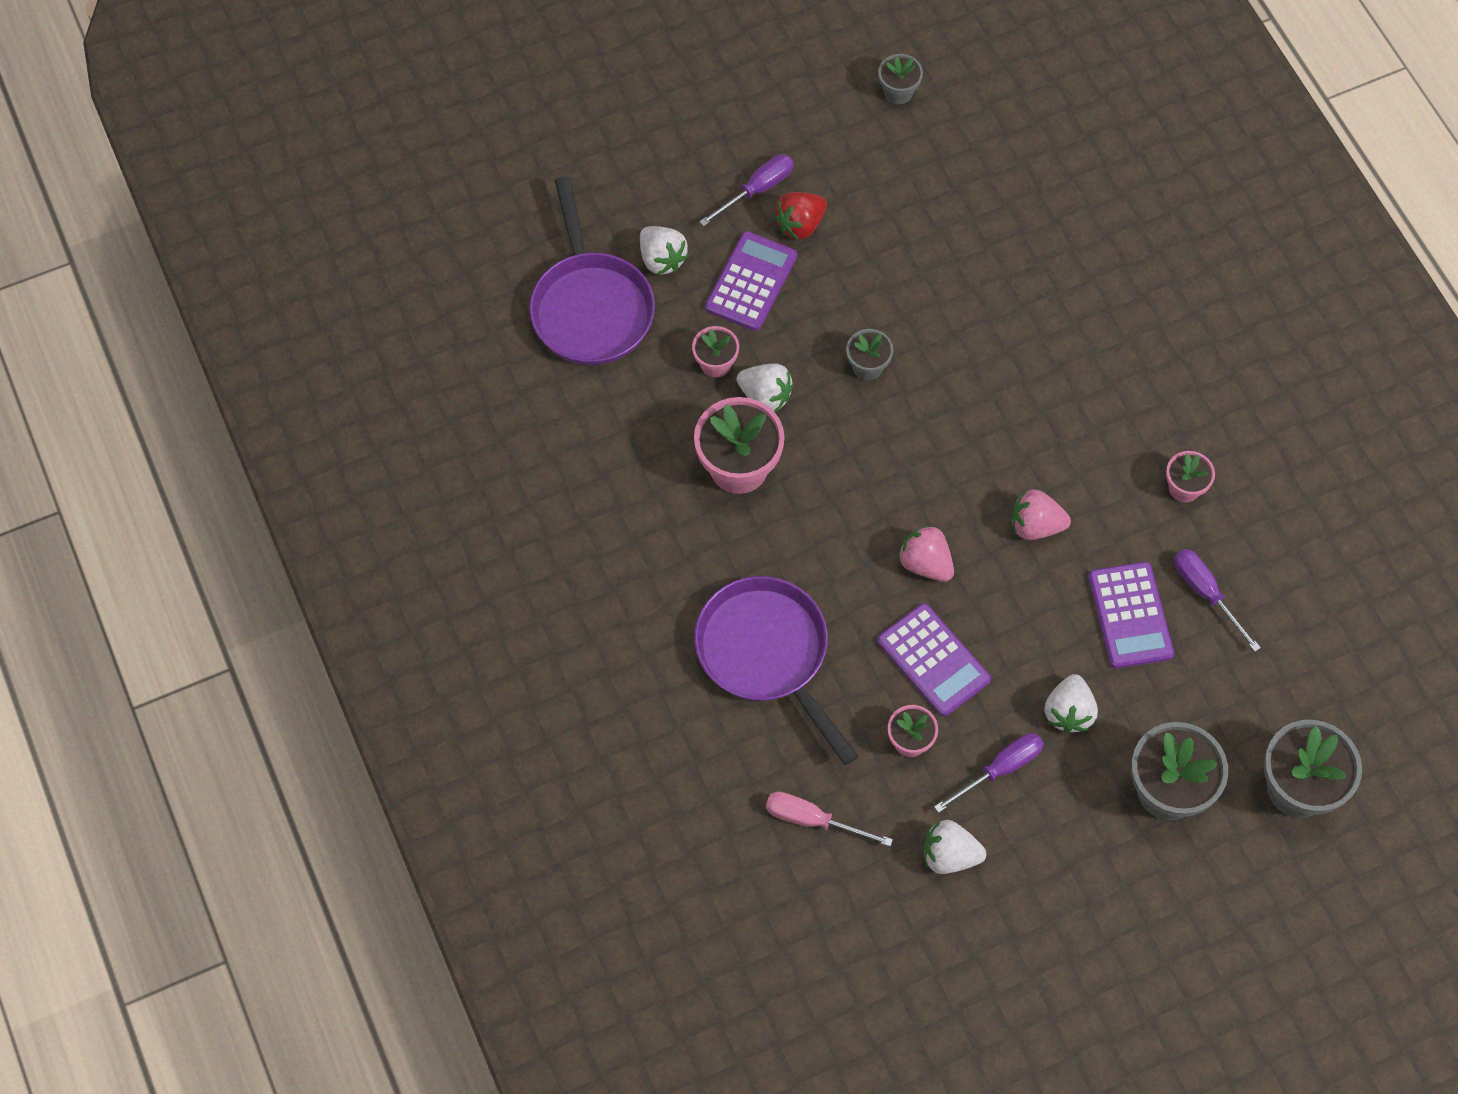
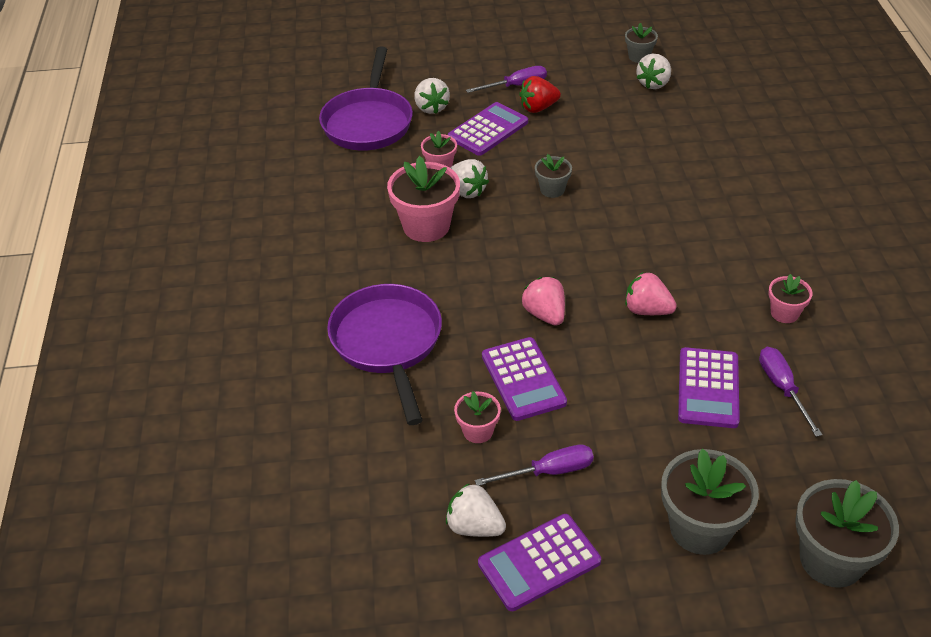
camera: 20 degrees right, 20 degrees down
pink screwdriver [766,792,893,846] -> none
white strawberry [1045,674,1098,733] -> white strawberry moved to [636,54,671,89]
none -> purple calculator [478,514,601,611]

